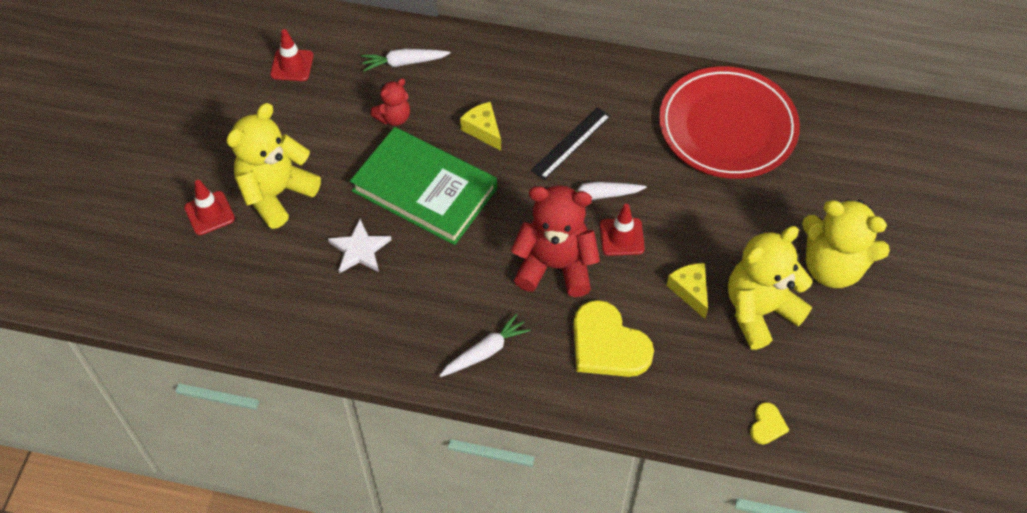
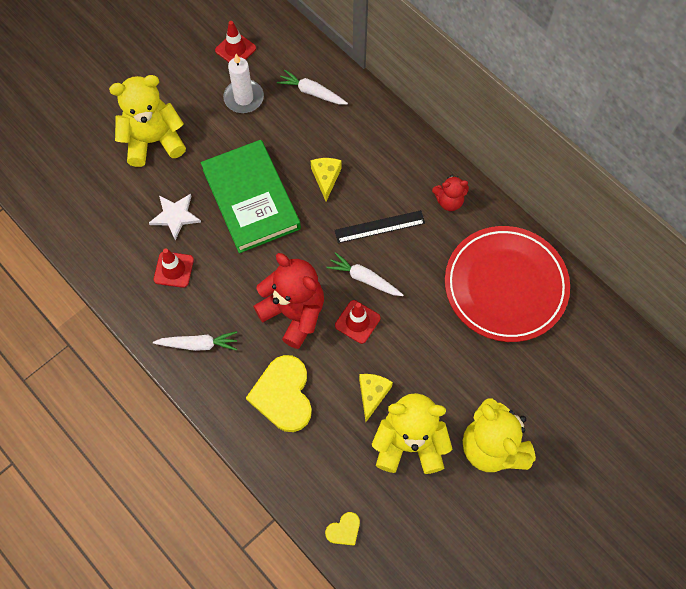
camera: 35 degrees right, 10 degrees up
red traffic cone [184,180,235,235] -> red traffic cone moved to [154,248,194,288]
red teddy bear [370,79,410,126] -> red teddy bear moved to [432,175,469,211]
none -> white candle [223,54,264,113]

